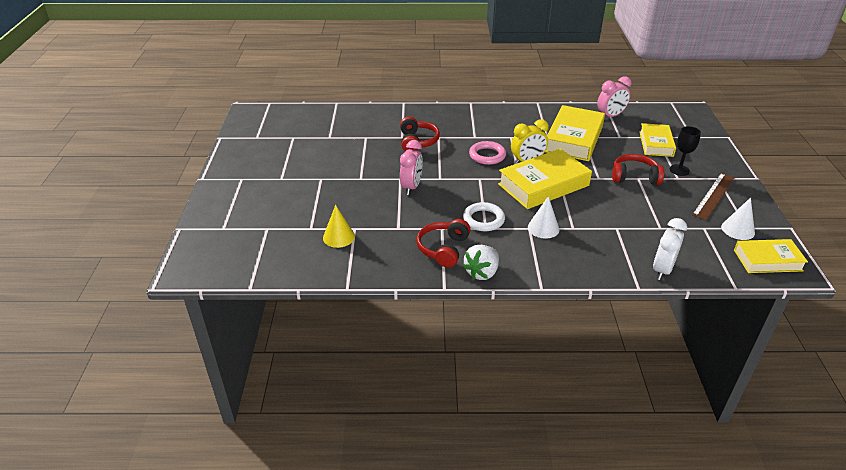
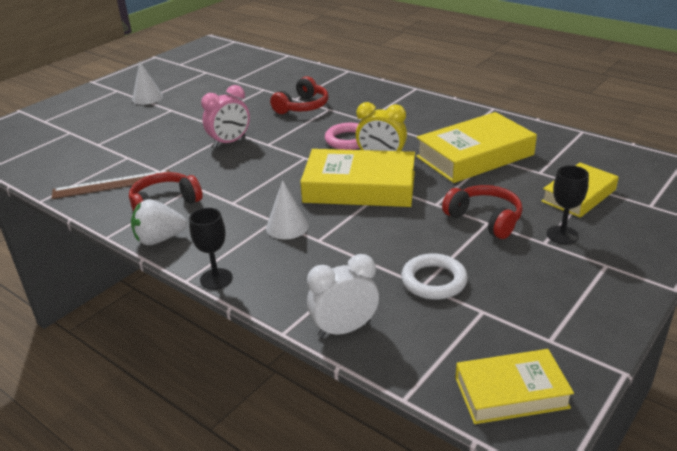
camera: 40 degrees right, 5 degrees down
yellow cone [323,205,355,248] -> none
white ring [463,202,505,231] -> white ring moved to [401,253,468,300]
pink clock [597,76,631,117] -> none
brown ruler [692,173,735,220] -> brown ruler moved to [52,170,170,199]
white cone [721,197,755,240] -> white cone moved to [132,62,163,105]
yellow book [734,239,808,273] -> yellow book turned 45 degrees counterclockwise [455,349,574,424]
none -> black goblet [189,208,233,290]

